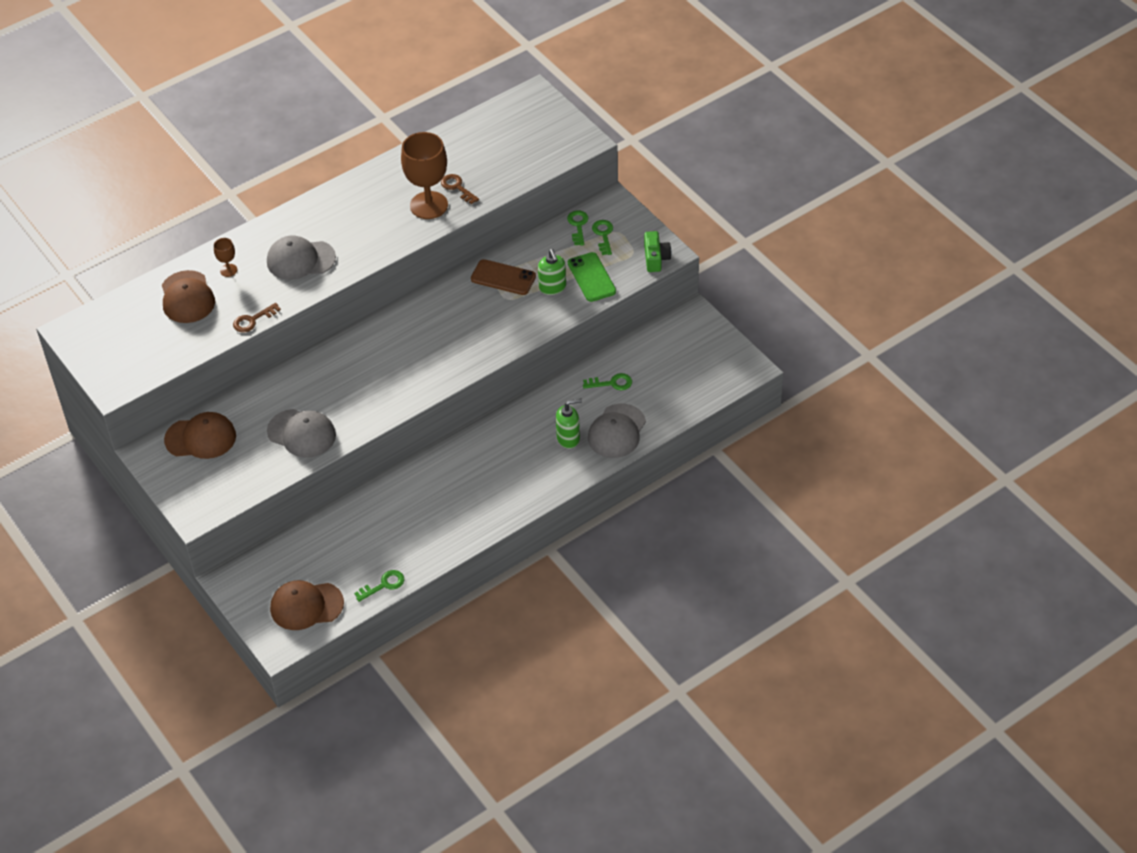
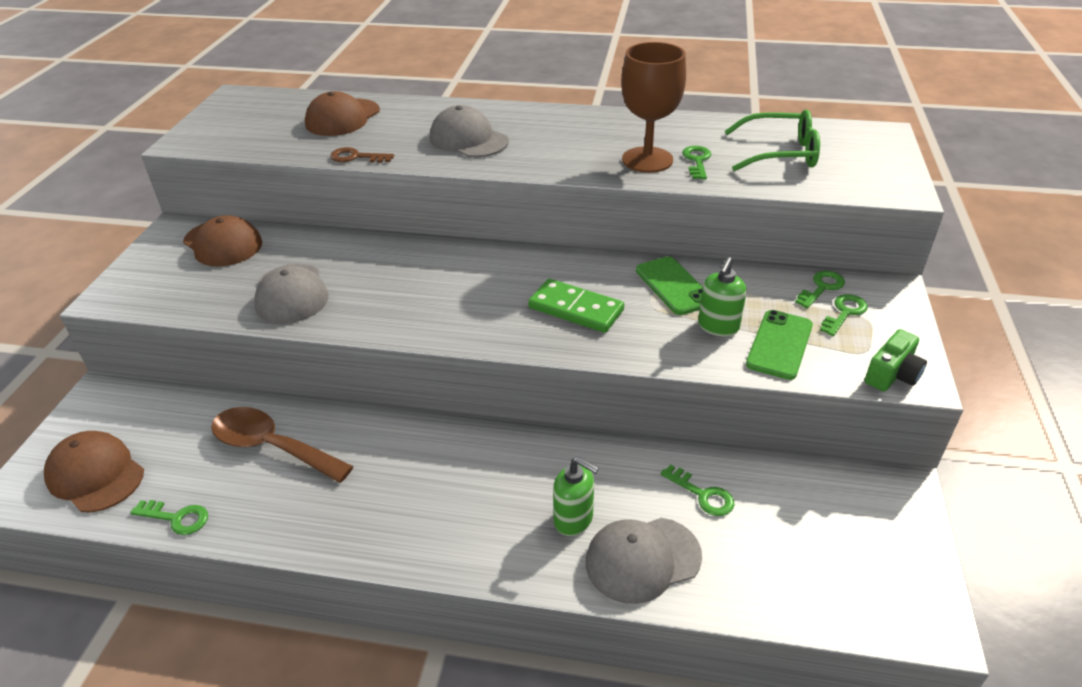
camera: 45 degrees right, 10 degrees down
brown goblet [214,238,237,277] -> none
brown key [441,174,479,204] -> green key [682,146,711,180]
brown phone [471,259,536,295] -> green phone [636,256,703,315]
none -> brown spoon [211,407,354,483]
none -> green domino [528,279,624,333]
none -> green glasses [725,110,820,171]

